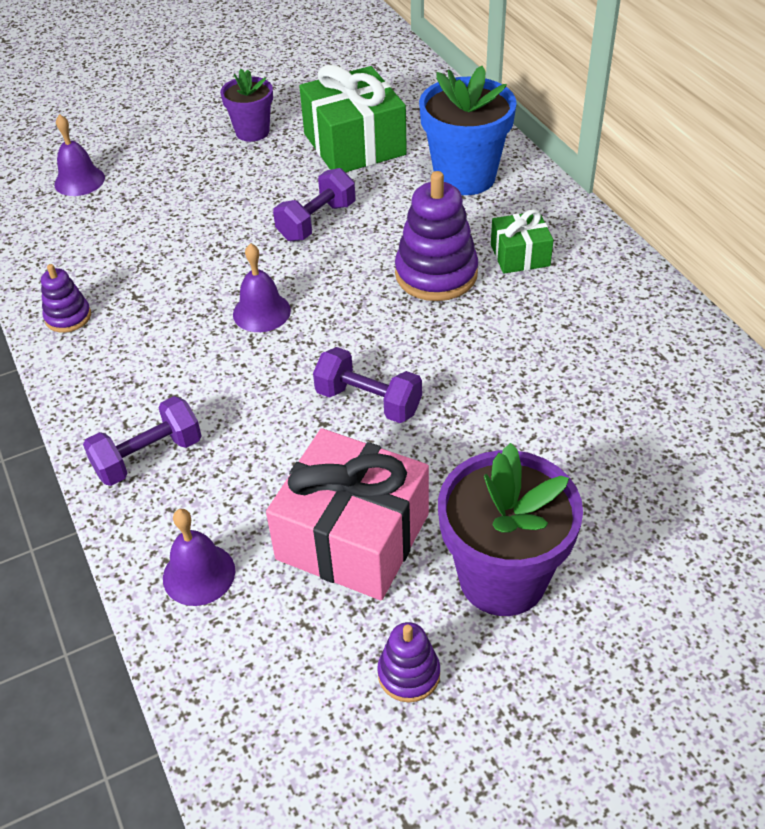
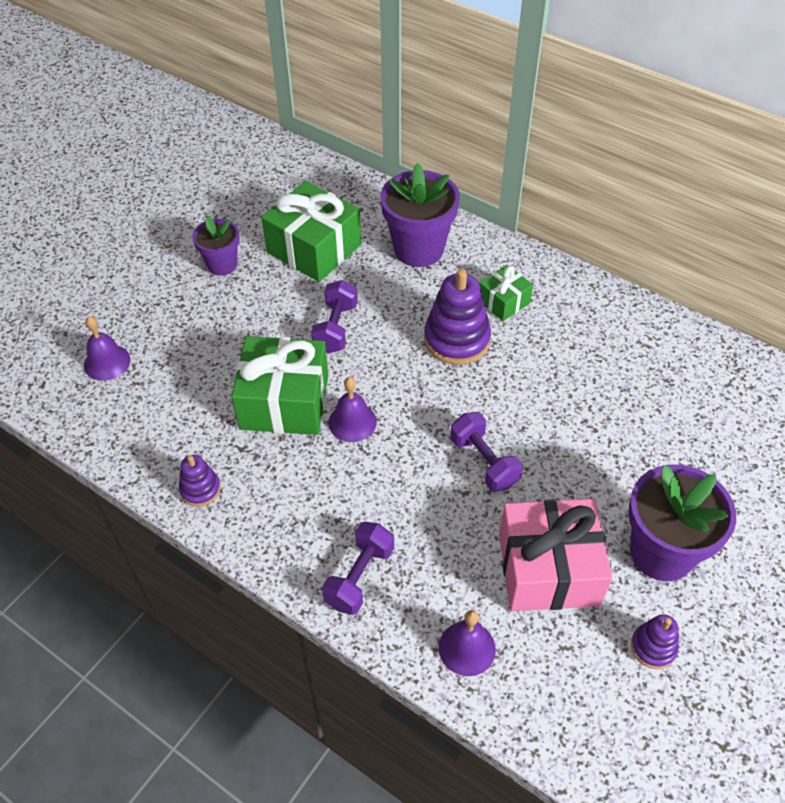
camera: 30 degrees left, 5 degrees up
purple dumbbell [313,347,422,423] -> purple dumbbell turned 60 degrees clockwise [450,412,523,492]
blue flower pot [419,66,517,195] -> purple flower pot [380,163,460,267]
none -> green gift [231,336,328,435]

